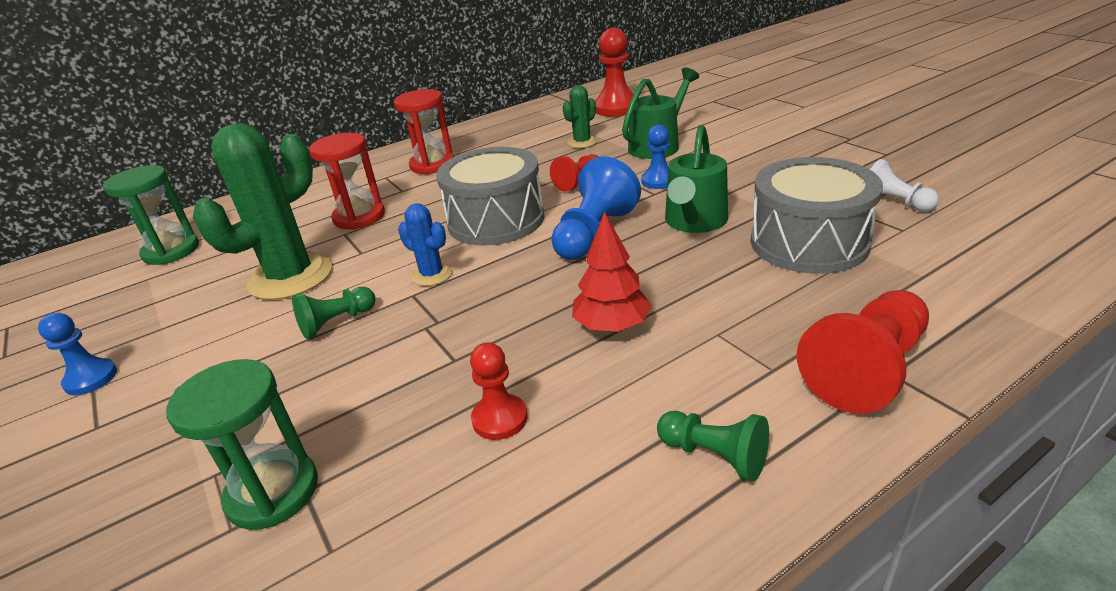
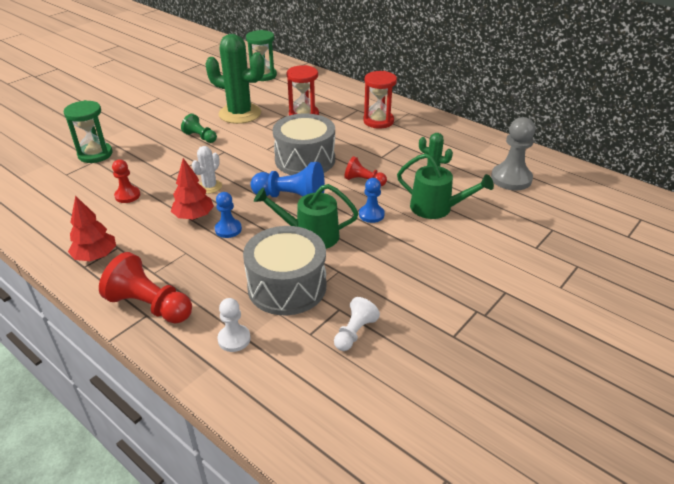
camera: 70 degrees right, 5 degrees up
blue pawn [38,313,117,395] -> blue pawn moved to [215,192,242,238]
blue cactus [398,203,452,286] -> none
red pawn [595,28,634,117] -> grey pawn [491,117,535,190]
green pawn [657,411,769,482] -> red tree [68,195,116,261]
none -> white cactus [192,146,222,194]
none -> white pawn [217,298,251,352]

